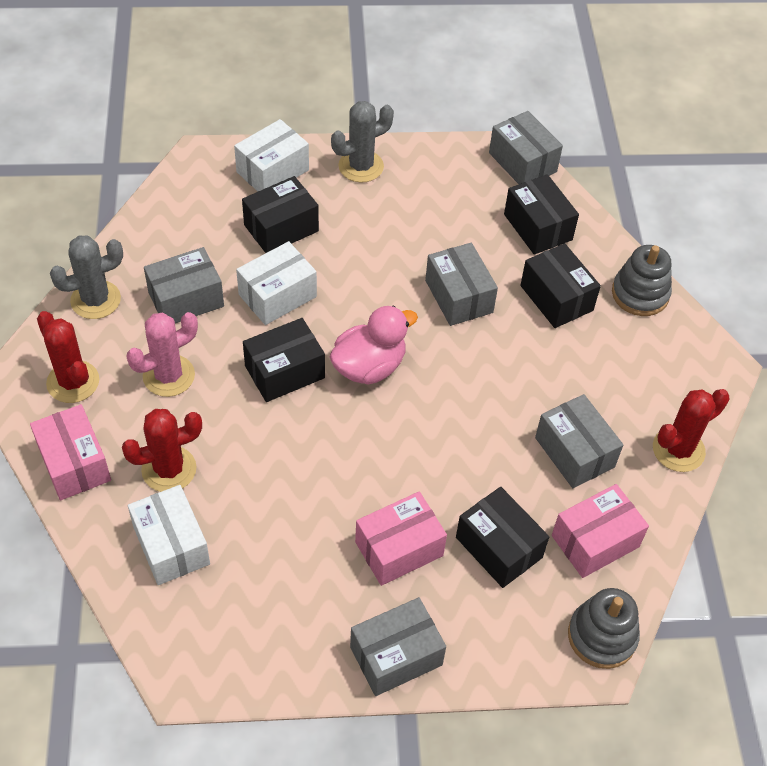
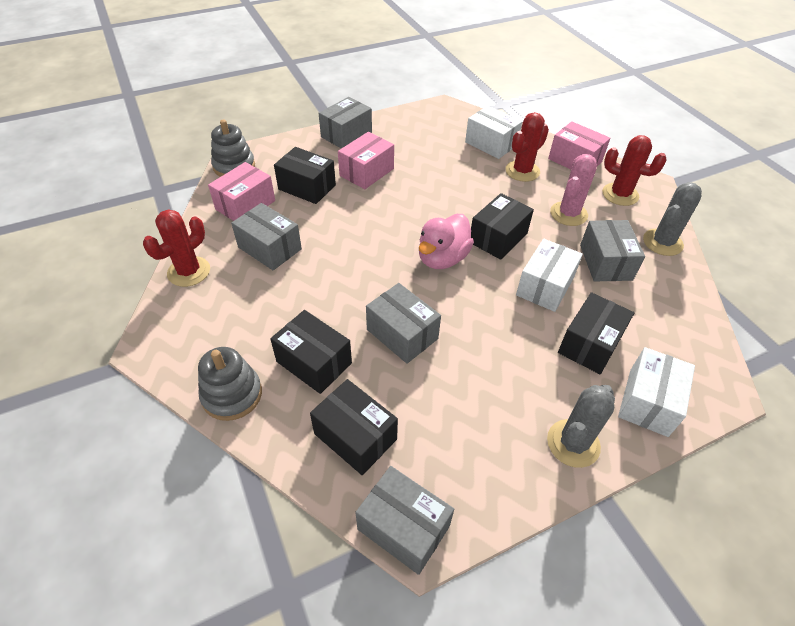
camera: 160 degrees right, 5 degrees down
grey box [144,247,224,323] -> grey box turned 45 degrees counterclockwise [580,220,645,282]

